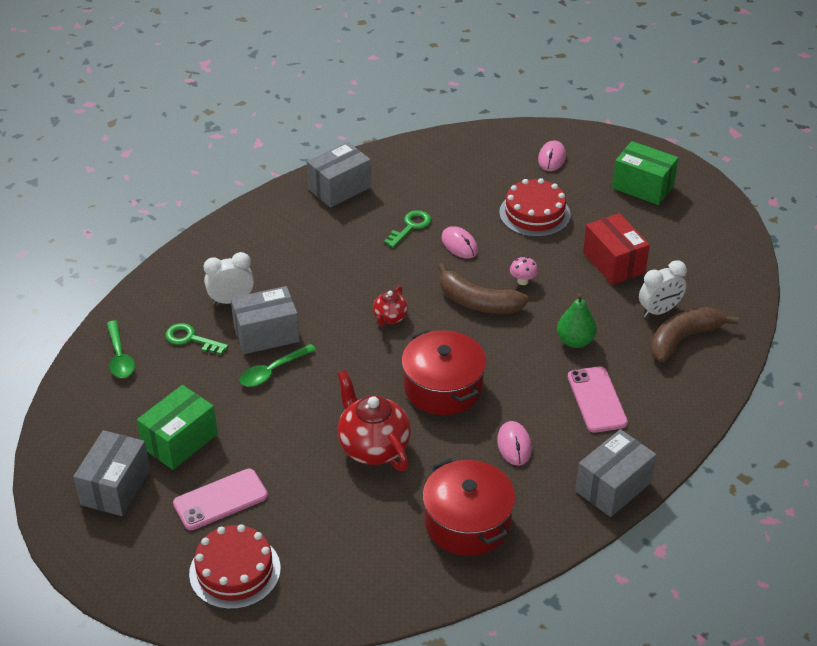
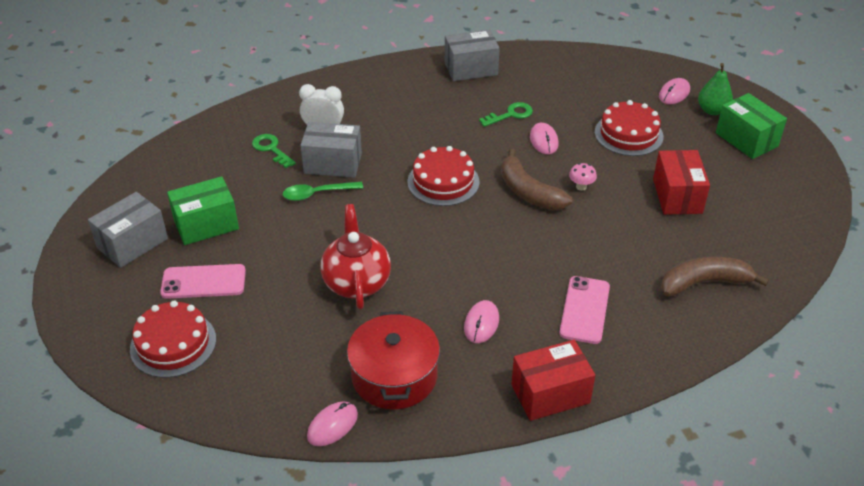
camera: 25 degrees right, 0 degrees up
green spoon [106,320,135,378] -> none
red teapot [373,286,408,326] -> red cake [407,146,480,206]
red pot [402,330,486,415] -> none
green pear [557,293,597,348] -> green pear moved to [698,63,733,115]
grey box [575,429,657,517] -> red box [511,340,595,421]
white clock [639,260,687,317] -> none
none -> pink mouse [307,401,358,446]

